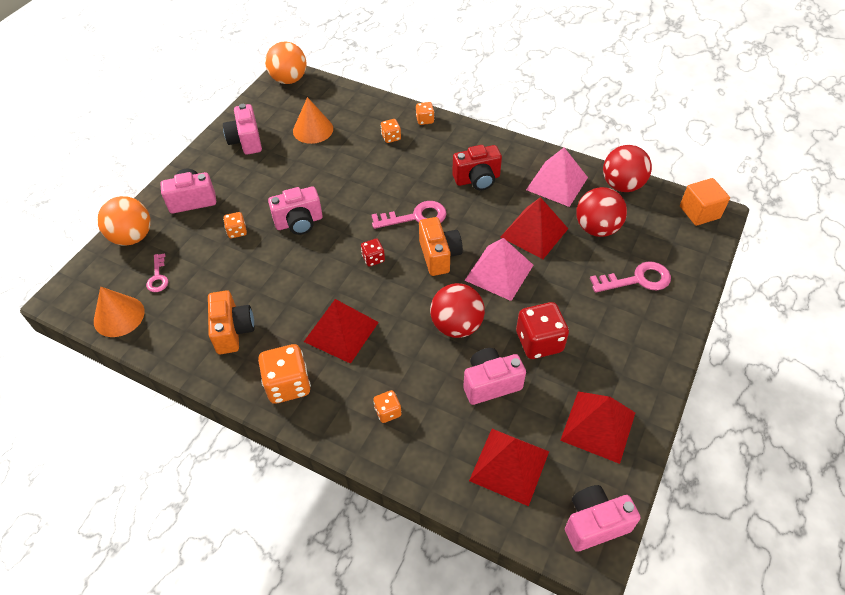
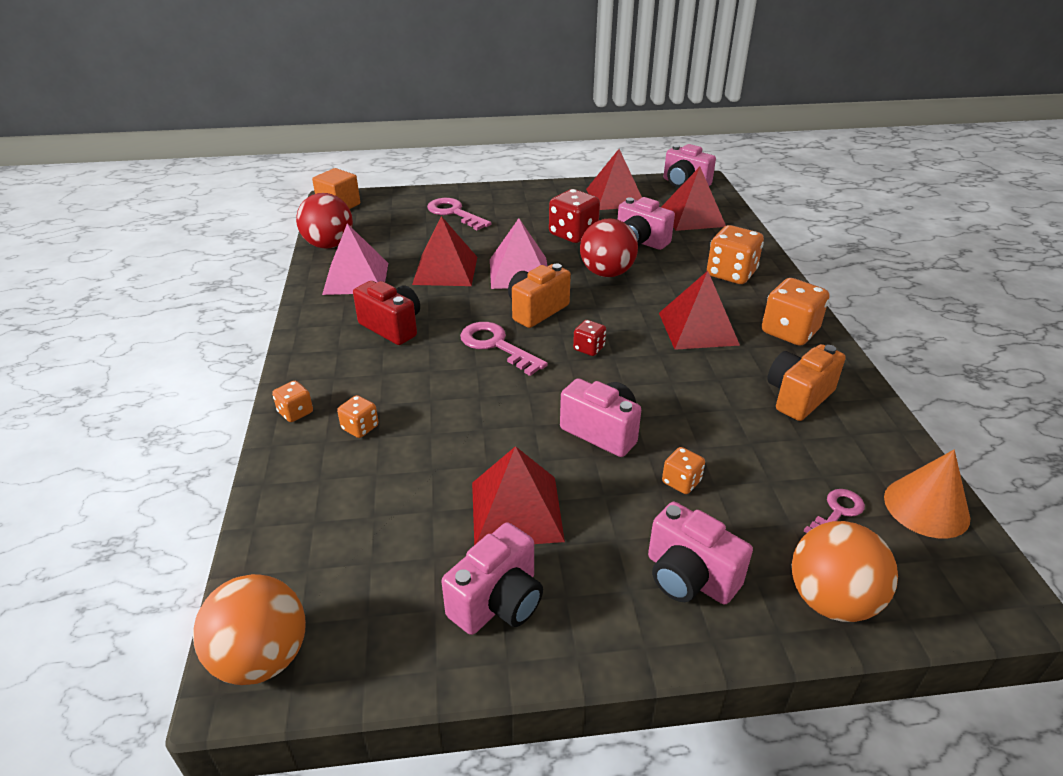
camera: 125 degrees left, 15 degrees down
orange cone [293,97,333,144] -> none
orange dice [373,390,401,423] -> orange dice [707,225,764,284], size x1.90
red ball [576,187,627,237] -> none
none -> red pyramid [472,446,565,545]

